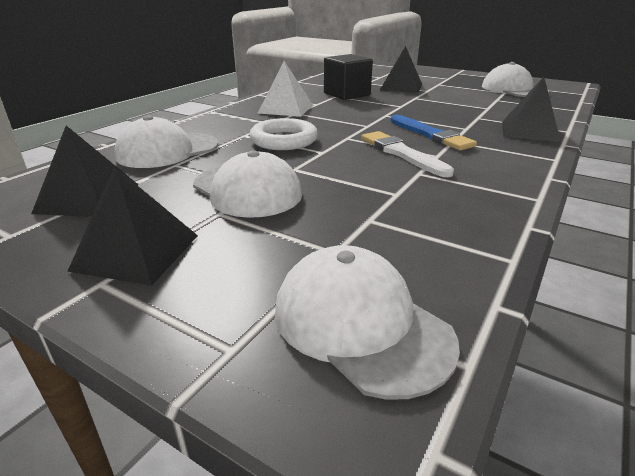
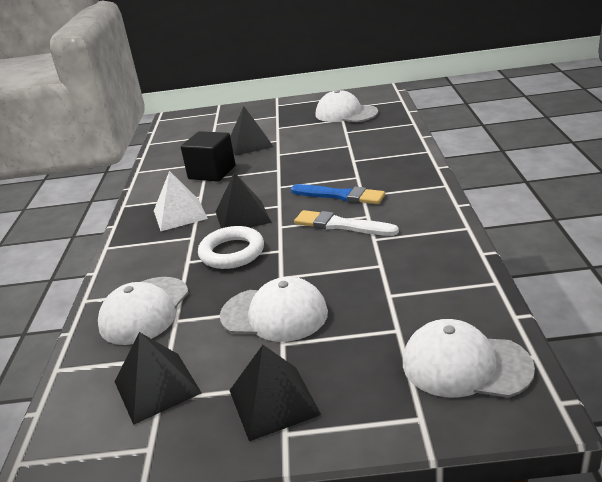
camera: 30 degrees left, 0 degrees up
black pyramid [502,77,561,142] -> black pyramid moved to [216,172,272,228]

